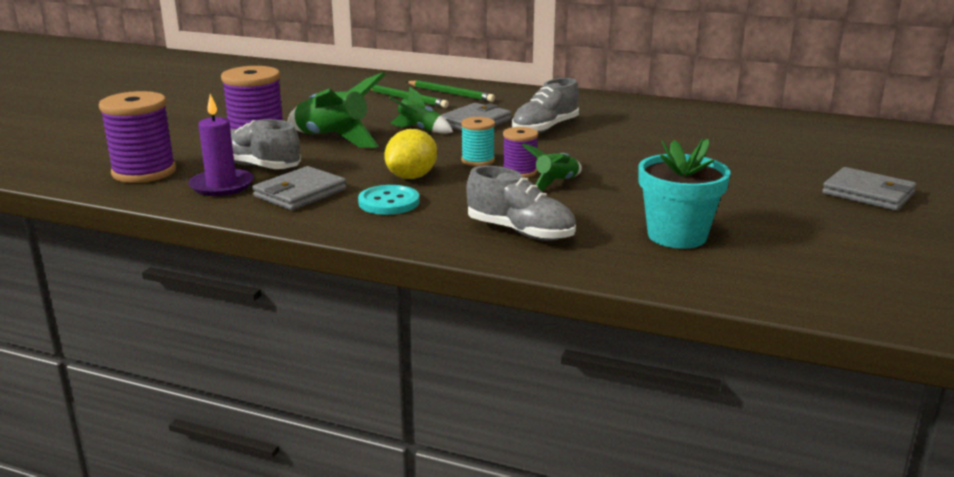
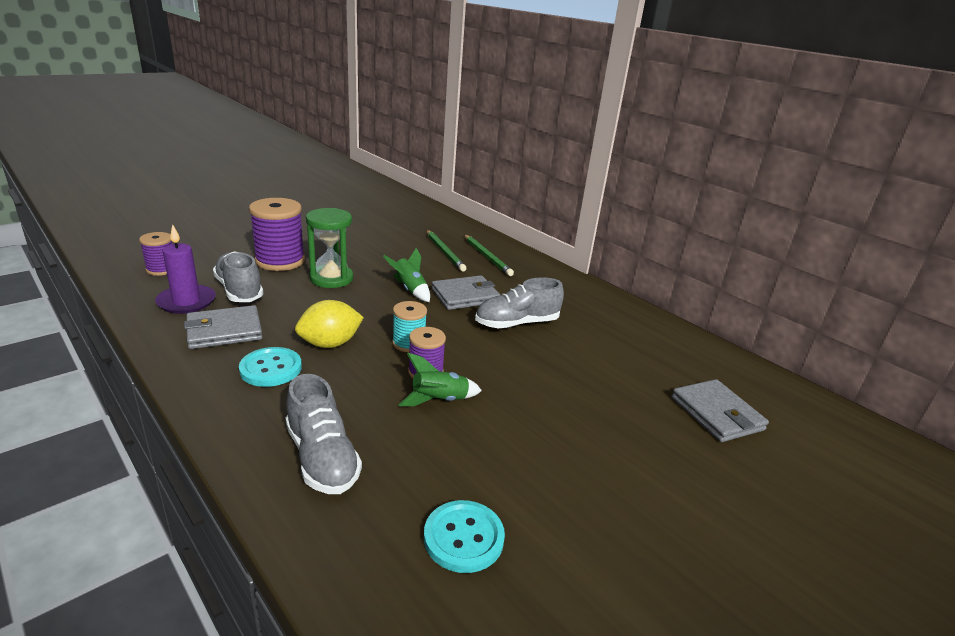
camera: 25 degrees right, 5 degrees up
purple spool [99,91,176,183] -> purple spool [139,232,173,276], size x0.56
green rocket [288,72,385,148] -> green hourglass [306,208,353,288]
turquoise flower pot [638,138,731,249] -> turquoise button [424,500,505,573]
grey wallet [822,167,916,211] -> grey wallet moved to [671,379,769,442]

